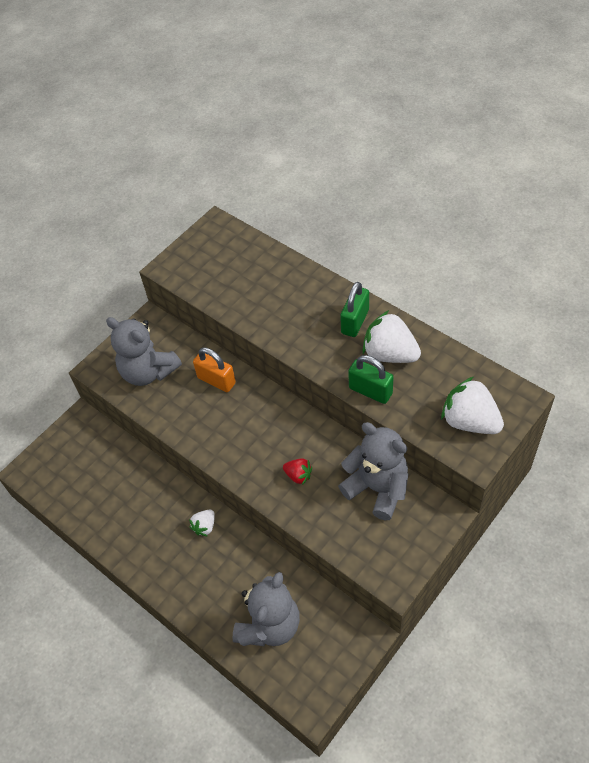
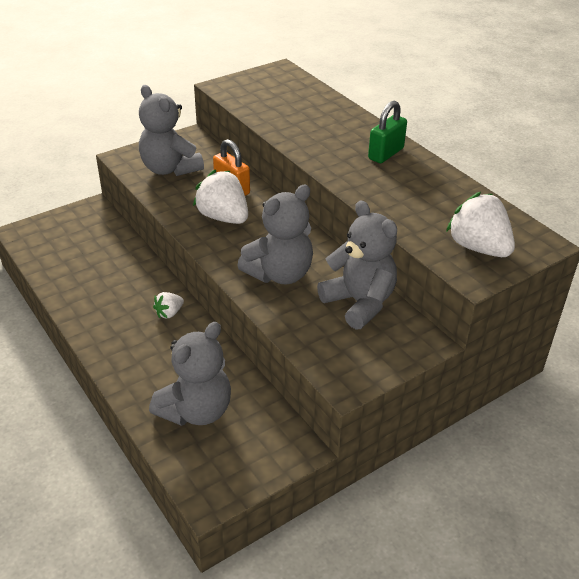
camera: 10 degrees right, 15 degrees down
red strawberry [283,458,312,485] -> grey teddy bear [237,185,313,284]
green padlock [348,355,394,404] -> none
white strawberry [362,310,421,363] -> white strawberry moved to [193,170,248,224]

